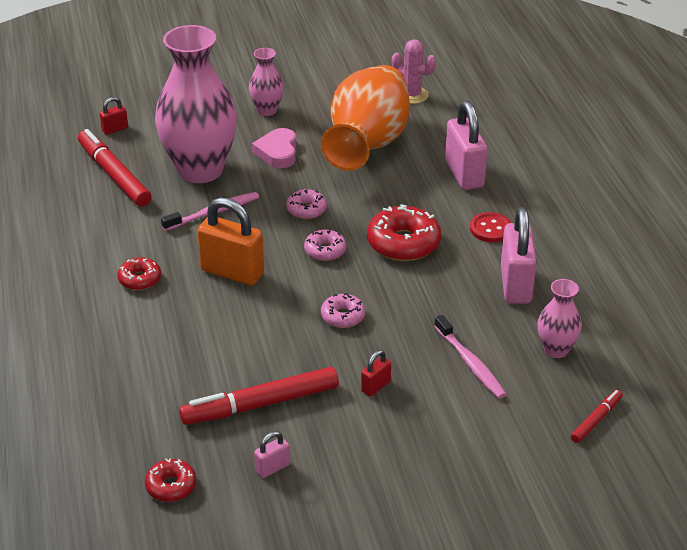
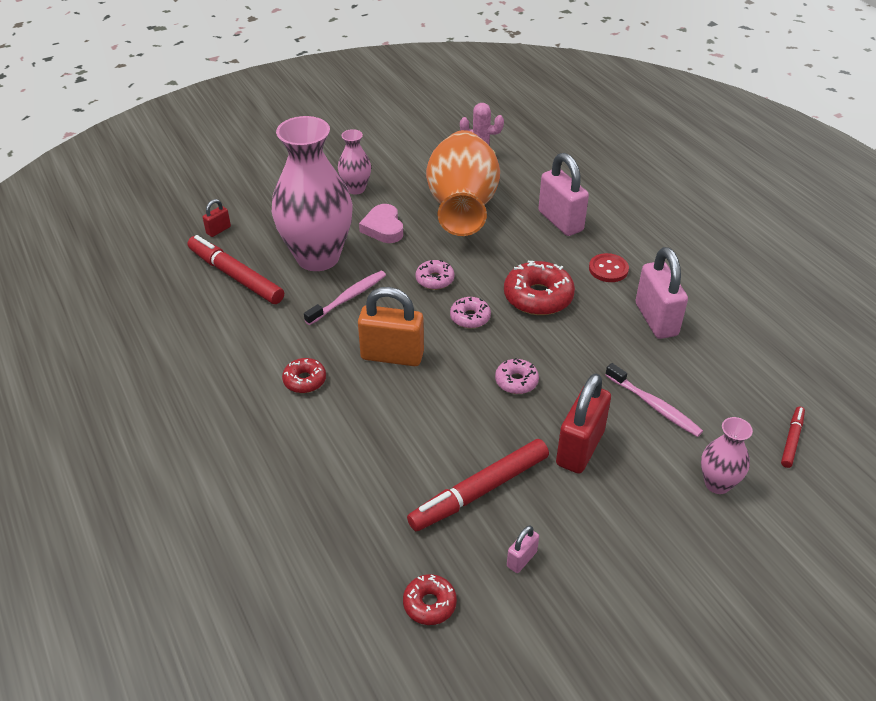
camera: 15 degrees left, 5 degrees up
red padlock [361,350,391,397] -> red padlock [556,374,611,474], size x2.12
pink vase [537,279,582,358] -> pink vase moved to [701,417,753,494]

